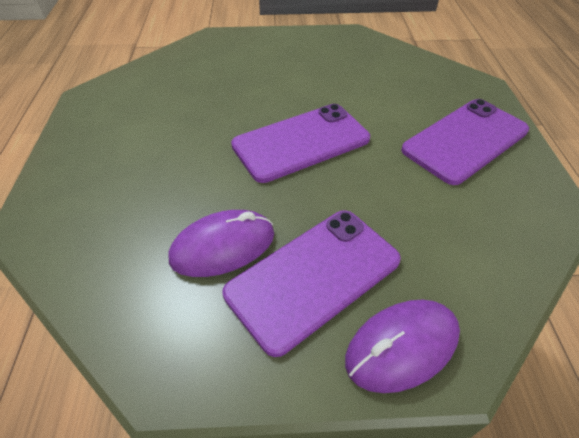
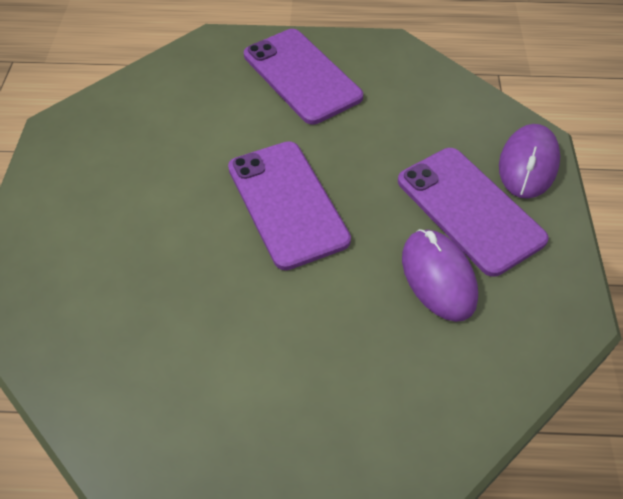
camera: 85 degrees left, 5 degrees up
purple mouse [345,300,460,393] -> purple mouse turned 45 degrees clockwise [499,124,560,199]

